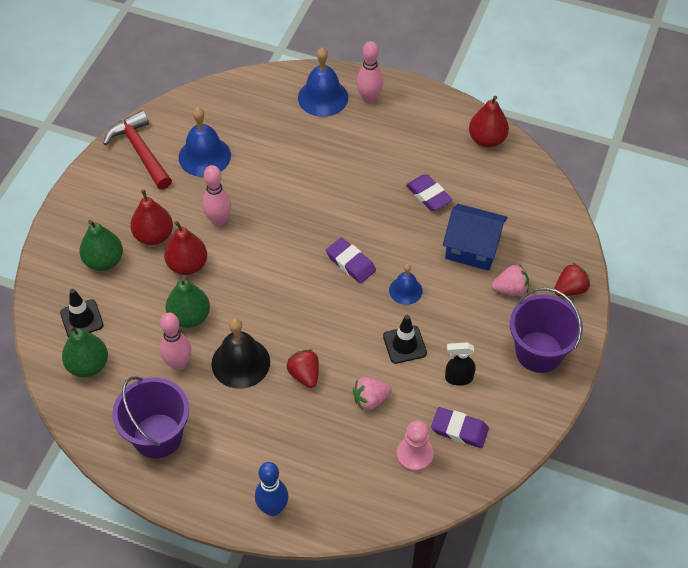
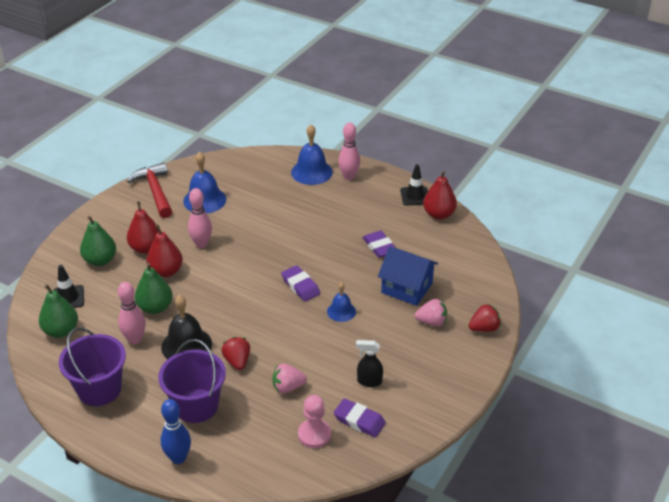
camera: 10 degrees right, 15 degrees down
black traffic cone [383,315,427,364] -> black traffic cone moved to [400,164,428,205]
purple bucket [510,287,583,373] -> purple bucket moved to [158,339,226,423]

